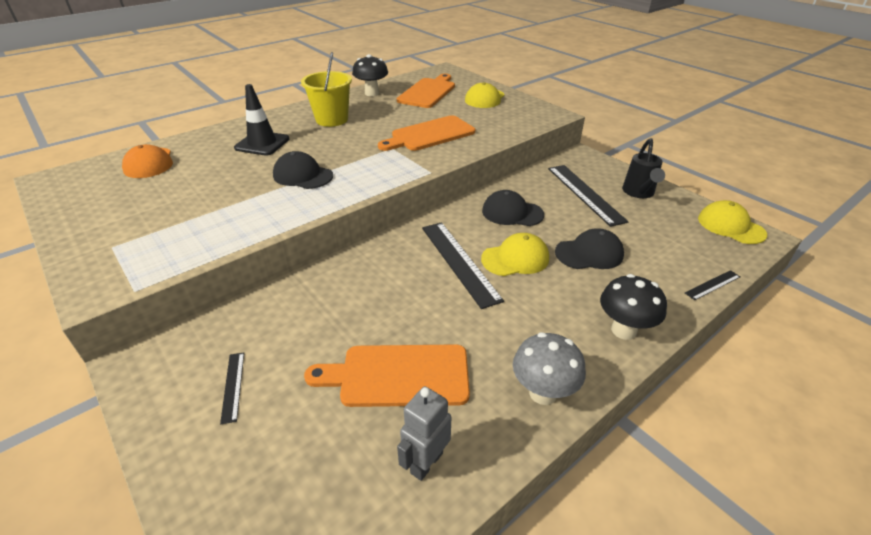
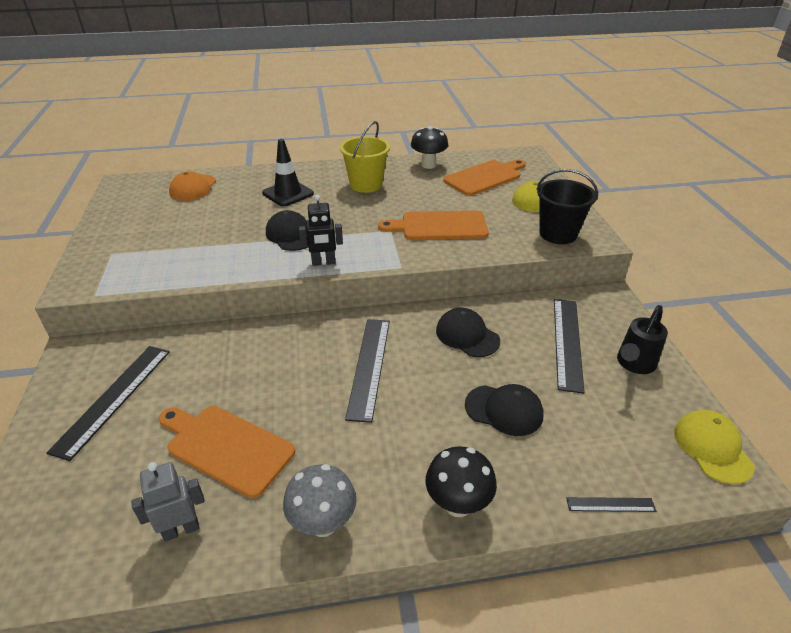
camera: 30 degrees right, 0 degrees up
black ruler [220,352,244,424] -> black ruler [46,346,170,461], size x2.08
yellow cap [481,233,549,276] -> none
none -> black robot [299,195,343,266]
none -> black bucket [536,169,598,244]

